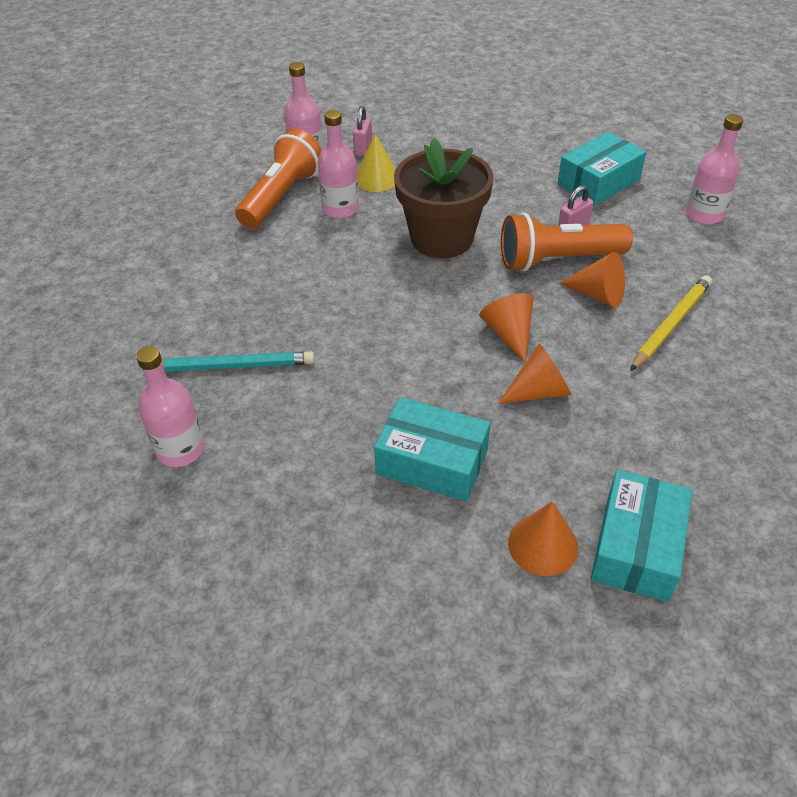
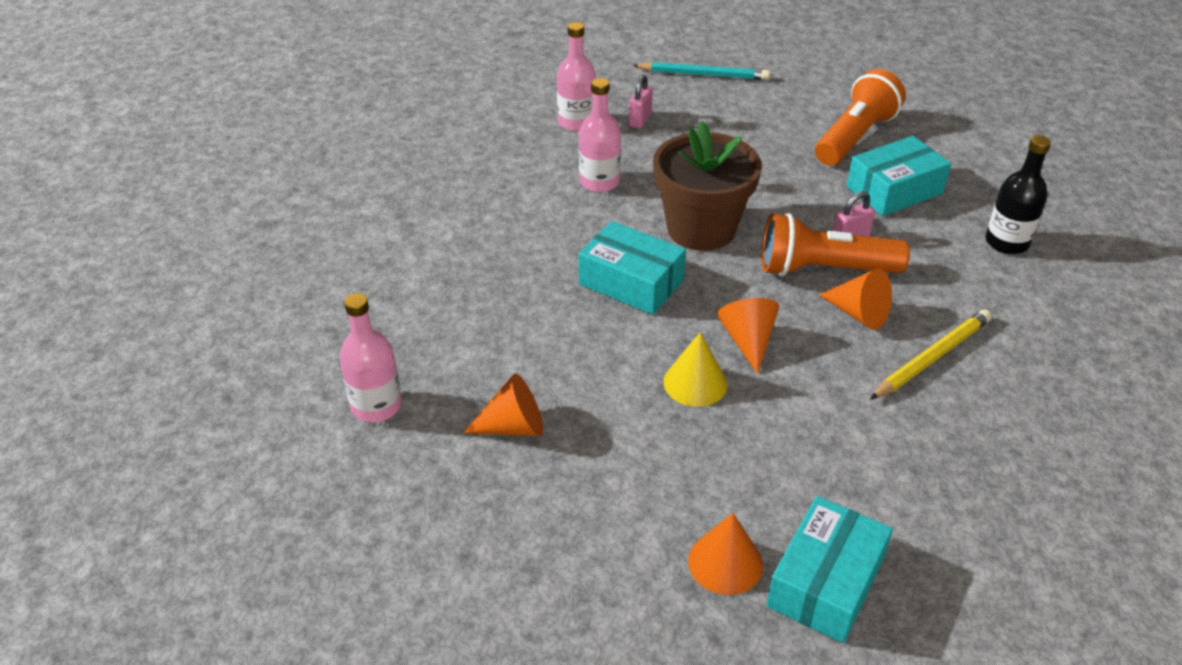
camera: 10 degrees right, 5 degrees down
turquoise pencil [161,351,315,372] -> turquoise pencil moved to [632,62,770,80]
orange flashlight [235,128,322,229] -> orange flashlight moved to [815,69,906,166]
yellow cone [357,134,395,192] -> yellow cone moved to [663,332,727,407]
turquoise box [374,397,490,502] -> turquoise box moved to [578,221,686,315]
orange cone [498,343,571,404] -> orange cone moved to [463,373,543,436]
pink bottle [686,114,743,225] -> black bottle [985,135,1051,254]

